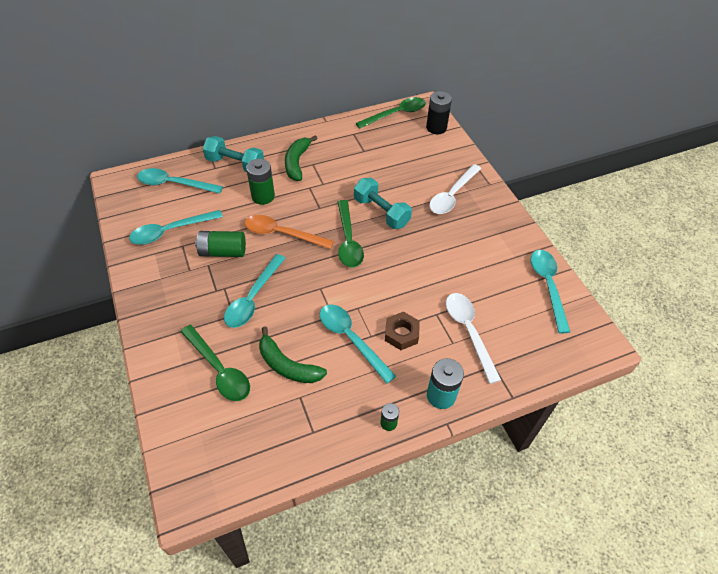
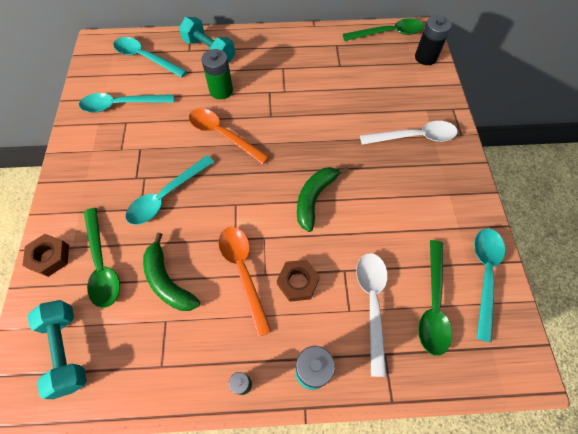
camera: 20 degrees right, 10 degrees up
green battery [195,231,246,257] -> none
green banana [285,135,318,181] -> green banana moved to [297,167,349,232]
turquoise spoon [320,304,396,384] -> orange spoon [218,227,272,337]
green spoon [338,200,364,268] -> green spoon moved to [418,240,452,356]
turquoise dumbbell [354,178,412,229] -> turquoise dumbbell moved to [28,300,87,399]
white spoon [429,164,481,214] -> white spoon turned 150 degrees counterclockwise [360,121,458,145]
none -> brown nut [22,234,69,277]

